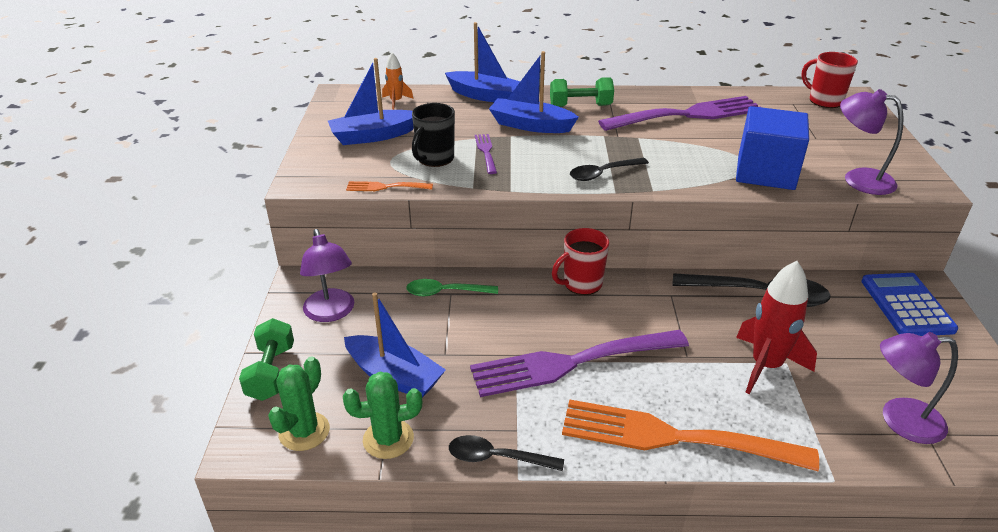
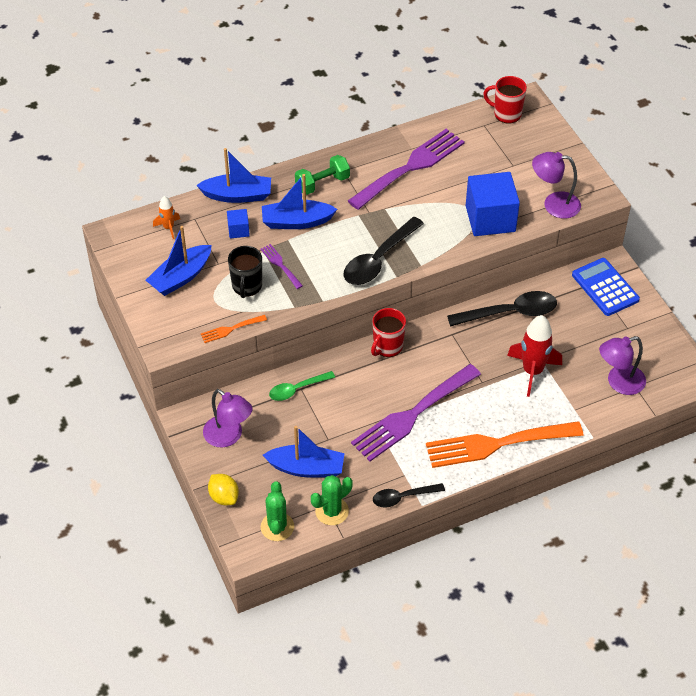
camera: 25 degrees left, 15 degrees up
green dumbbell [239,318,294,401] -> yellow lemon [208,474,239,505]
black spoon [570,158,649,181] -> black spoon [343,217,424,285], size x1.65
none -> blue cube [227,209,250,239]

